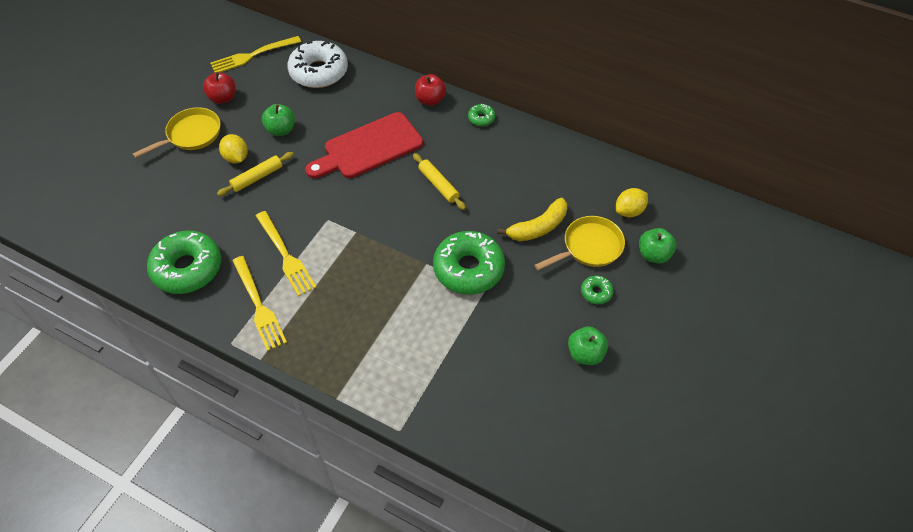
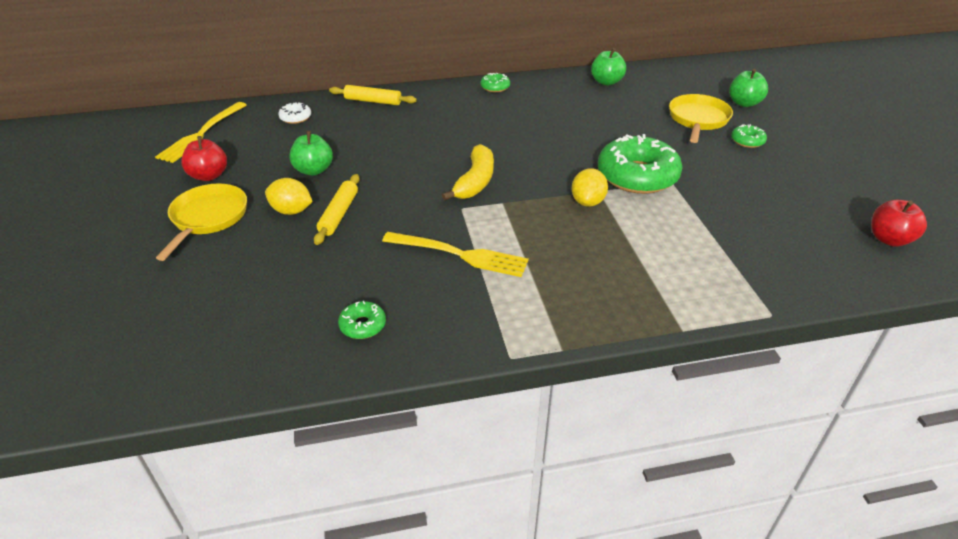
camera: 40 degrees left, 15 degrees down
green donut [147,231,221,294] -> green donut [338,301,386,339], size x0.44
yellow fork [232,256,287,351] -> none
white donut [287,41,348,88] -> white donut [278,102,311,124], size x0.44
red cutting board [305,112,423,179] -> none
yellow rolling pin [413,153,466,210] -> yellow rolling pin moved to [329,85,417,105]
red apple [415,74,446,106] -> red apple moved to [871,200,927,247]
yellow banana [497,198,567,241] -> yellow banana moved to [442,144,494,201]
green apple [568,326,608,365] -> green apple moved to [591,48,626,86]
yellow lemon [616,188,648,217] -> yellow lemon moved to [572,168,608,207]

